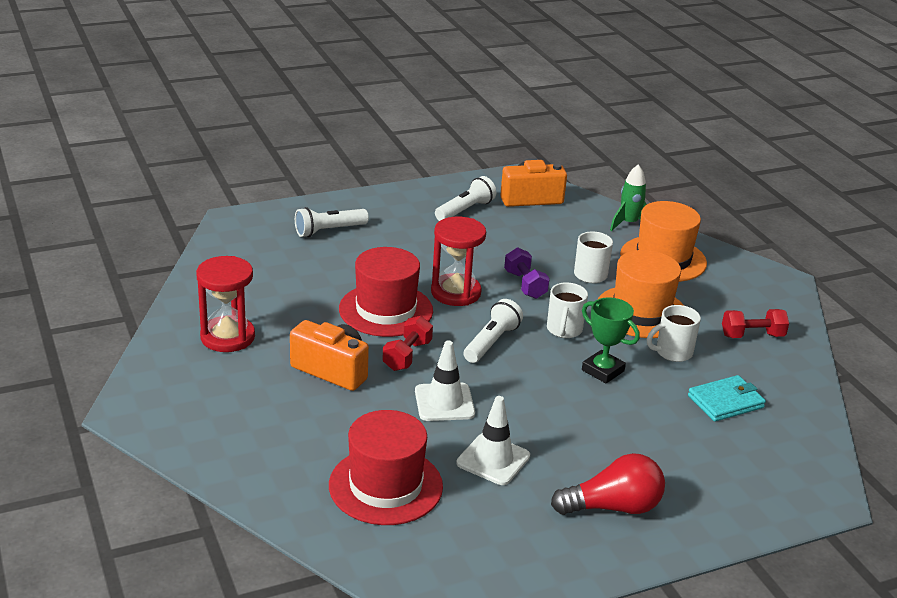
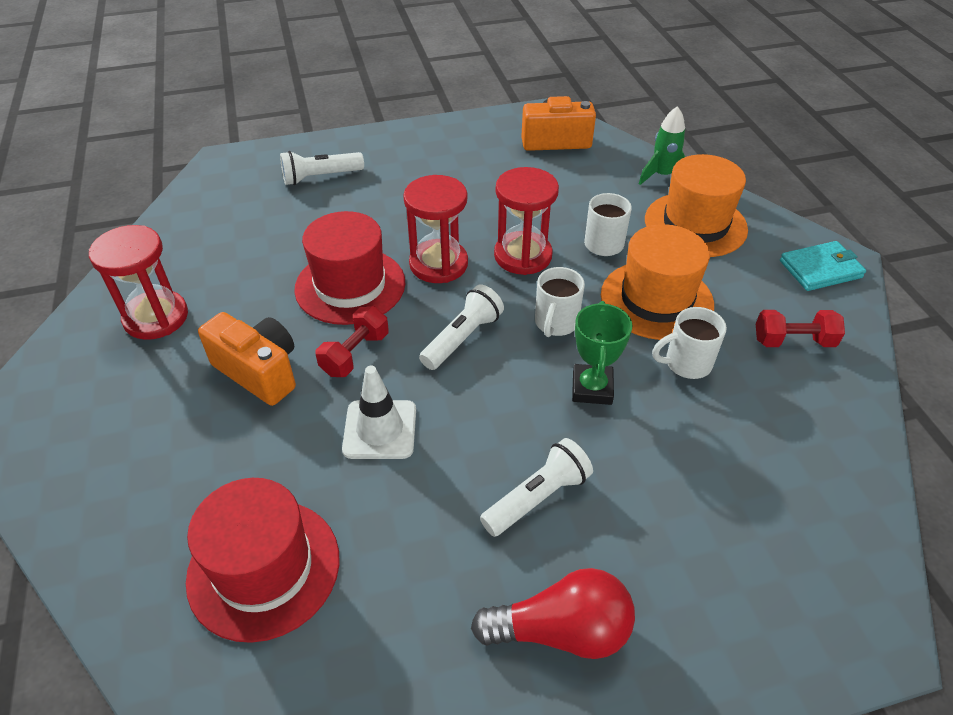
camera: 10 degrees right, 15 degrees up
white flashlight [435,176,496,221] -> white flashlight moved to [480,438,593,537]
white traffic cone [456,396,530,485] -> none
purple dumbbell [504,247,550,299] -> red hourglass [494,167,559,275]
green trophy [582,297,640,383] -> green trophy turned 45 degrees clockwise [572,301,632,405]
turquoise wallet [688,375,766,422] -> turquoise wallet moved to [780,241,866,291]

